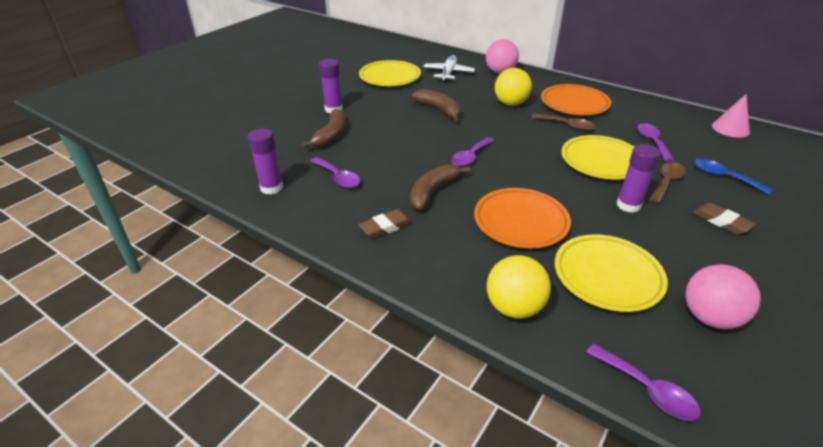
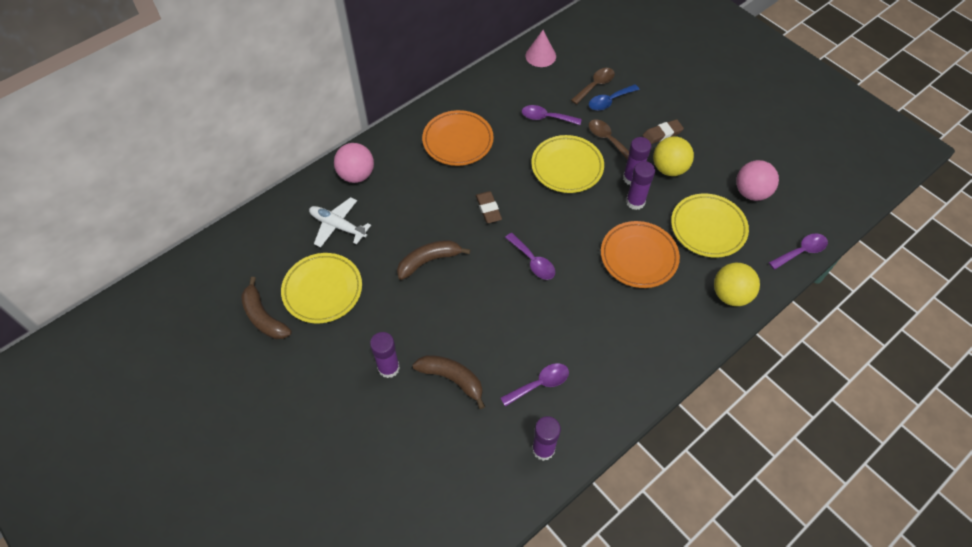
camera: 75 degrees left, 20 degrees up
brown eraser [359,209,413,238] -> brown eraser moved to [476,191,502,223]
brown banana [410,164,470,210] -> brown banana moved to [241,277,292,339]
yellow ball [495,68,532,106] -> yellow ball moved to [653,137,694,176]
brown spoon [531,114,595,131] -> brown spoon moved to [571,68,615,105]
none -> purple glue stick [626,161,655,210]

